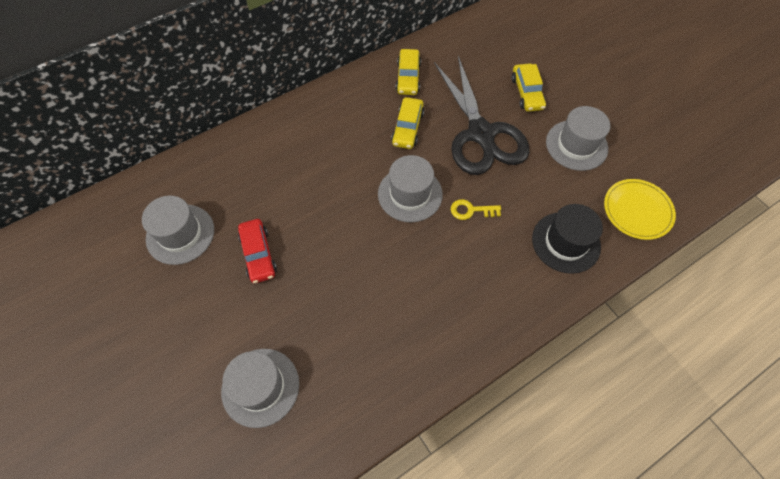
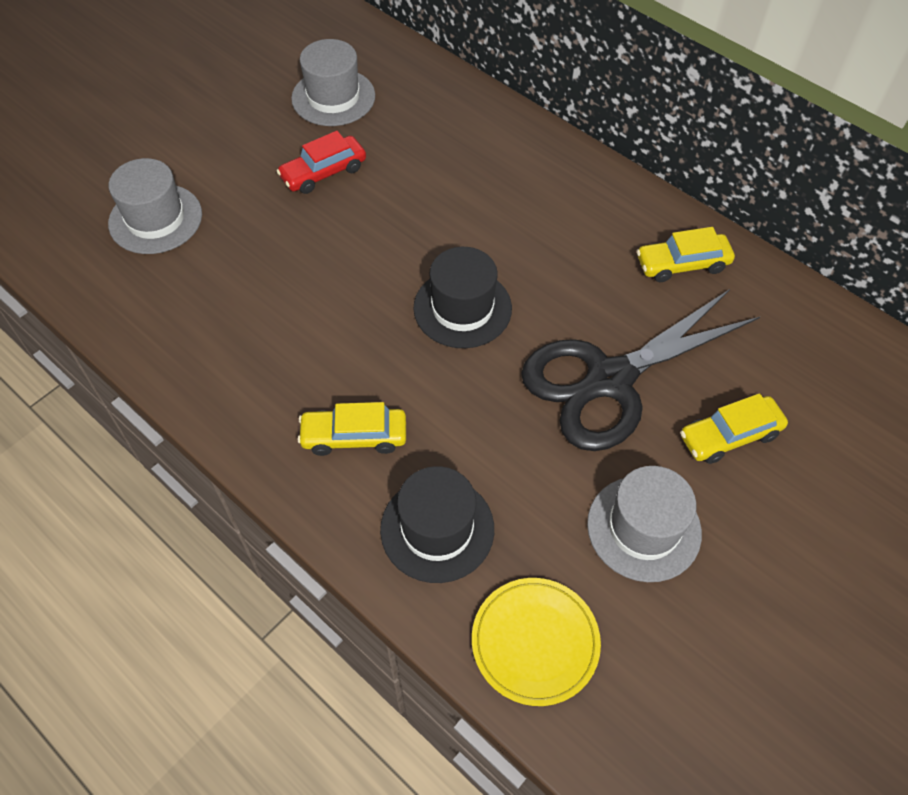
camera: 75 degrees right, 5 degrees down
grey hat [378,155,443,222] -> black hat [413,247,512,348]
yellow car [391,97,424,149] -> yellow car moved to [297,402,406,456]
yellow key [451,199,501,220] -> none

